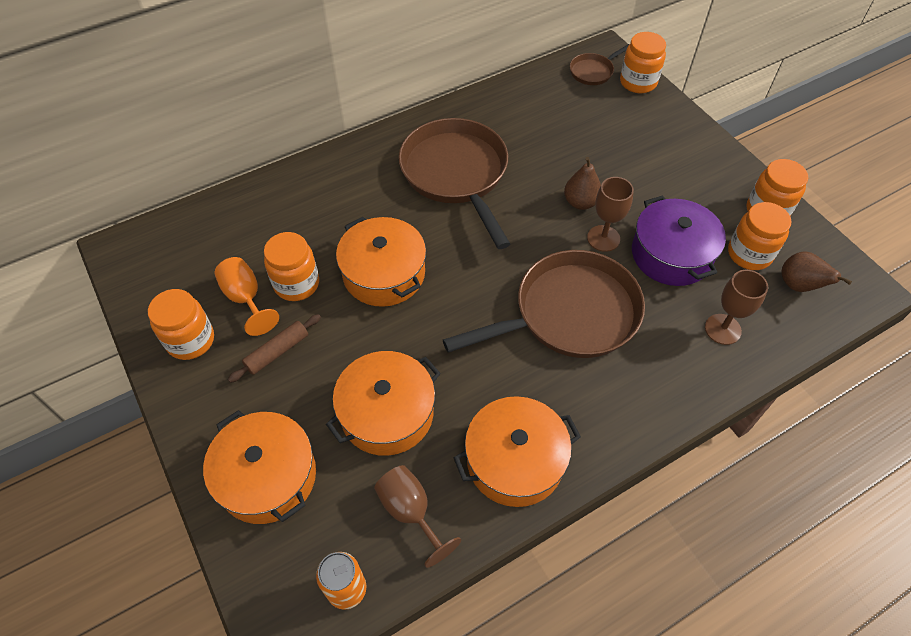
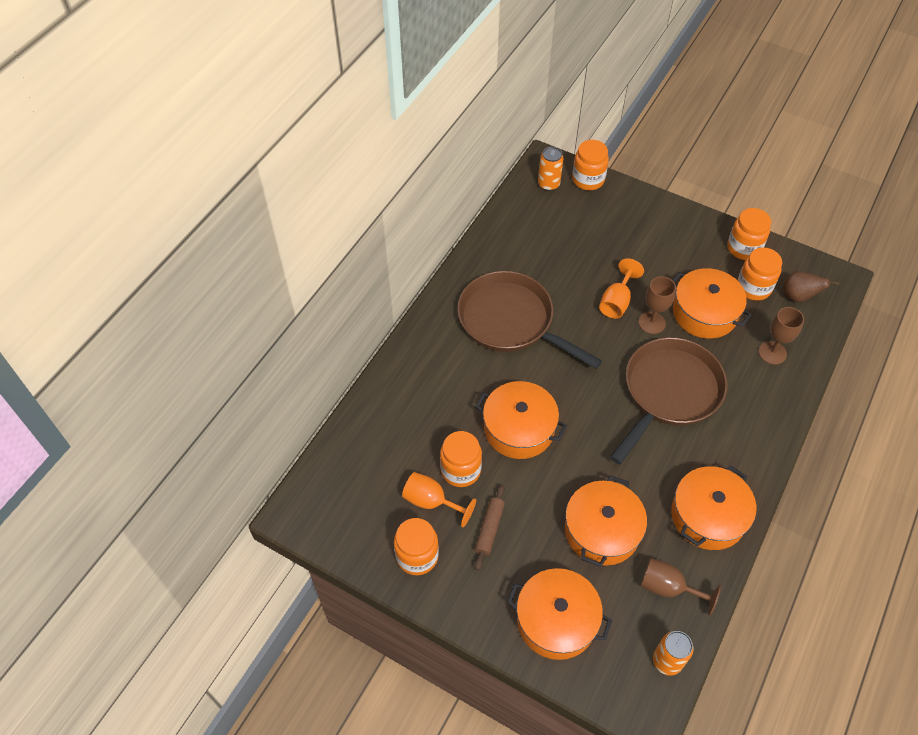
camera: 30 degrees left, 0 degrees up
brown pear [564,157,601,210] -> orange goblet [599,258,644,319]
brown pan [570,44,629,85] -> orange can [538,147,564,191]
purple pot [632,195,726,286] -> orange pot [673,268,752,339]

